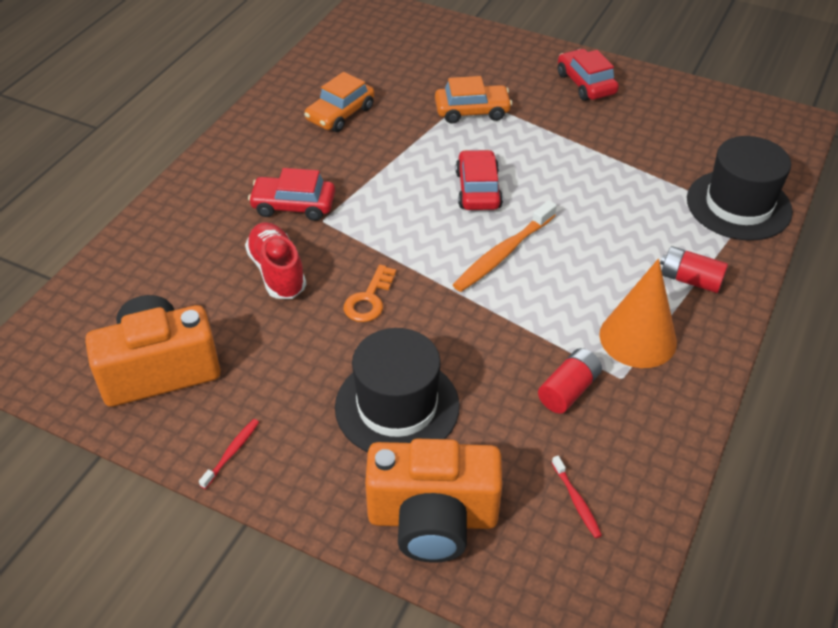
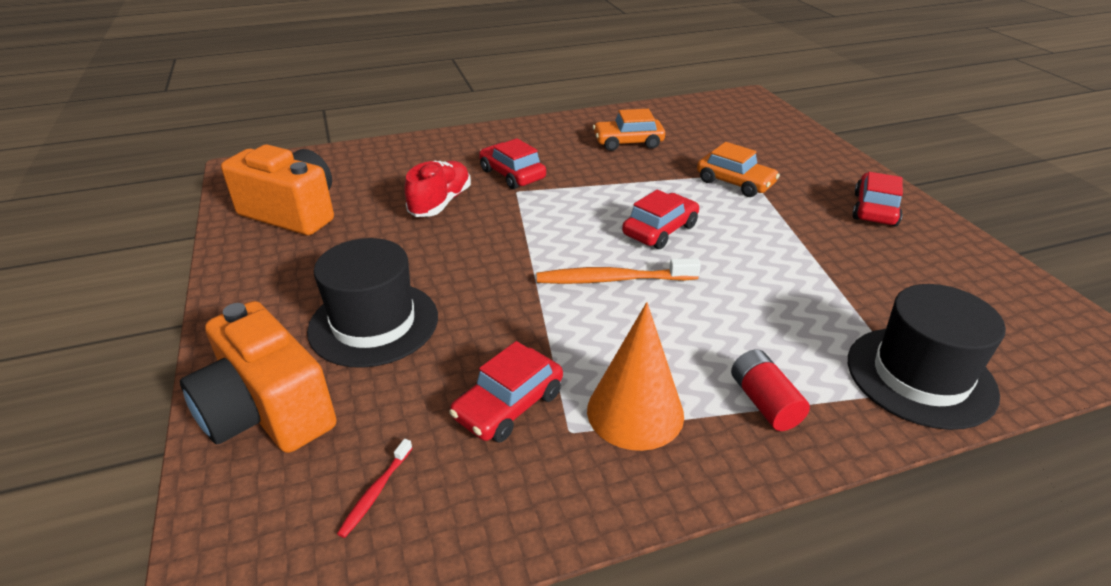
camera: 45 degrees right, 10 degrees down
red toothbrush [199,419,259,489] -> none
orange key [344,265,396,322] -> none
red battery [538,348,602,414] -> red car [449,341,563,443]

